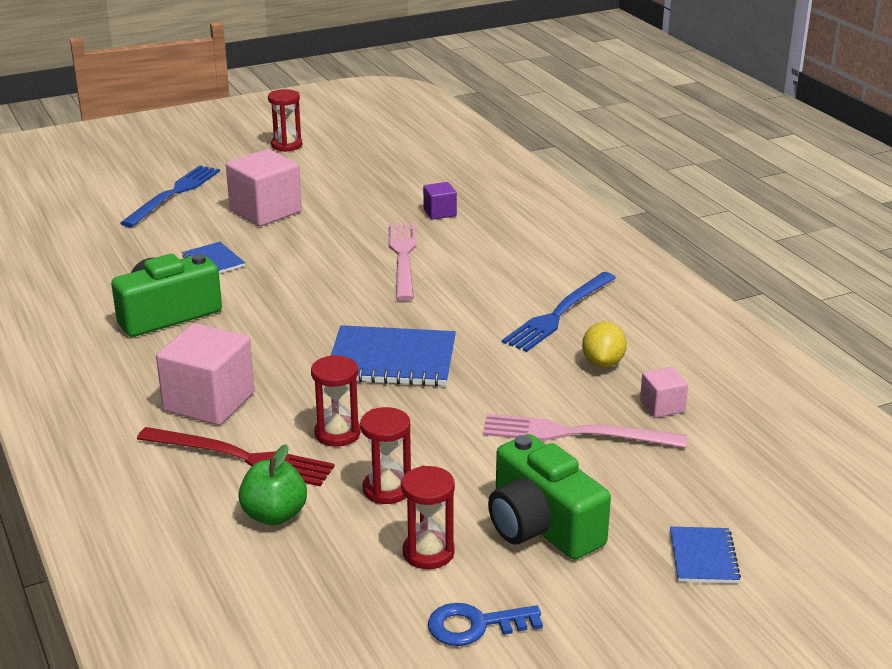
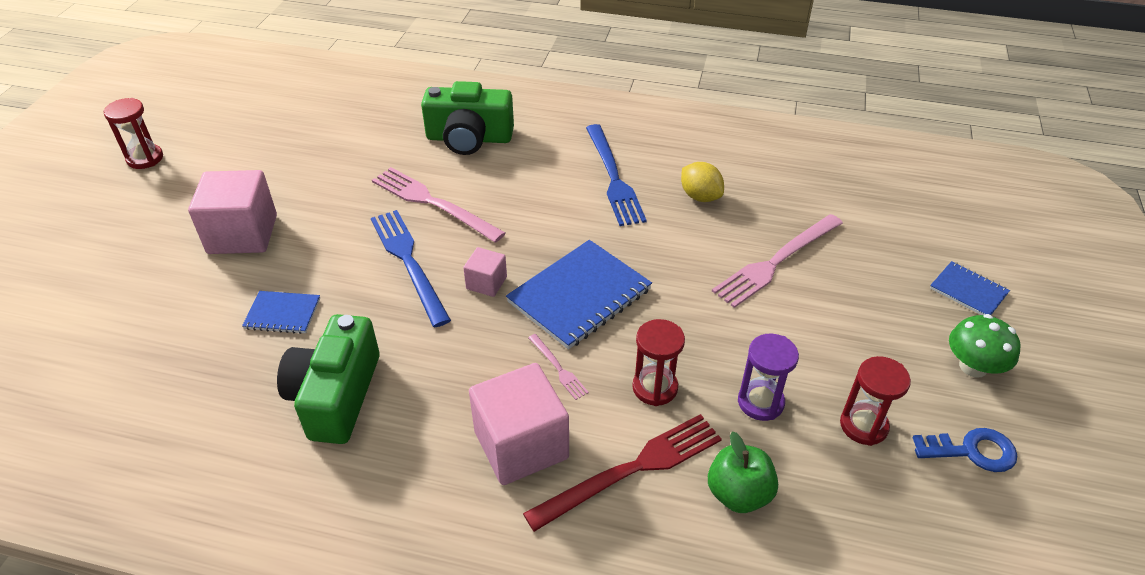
camera: 50 degrees left, 15 degrees up
blue fork [120,165,220,227] -> blue fork moved to [371,210,451,327]
red hourglass [360,407,411,504] -> purple hourglass [738,334,799,421]
purple cube [423,182,457,220] -> none
blue key [428,603,543,646] -> blue key turned 120 degrees counterclockwise [913,428,1017,472]
green camera [488,434,611,560] -> green camera moved to [421,81,514,155]
pink cube [640,367,688,418] -> pink cube moved to [463,247,507,297]
none -> pink fork [528,334,589,400]
none -> green mushroom [949,314,1021,378]

